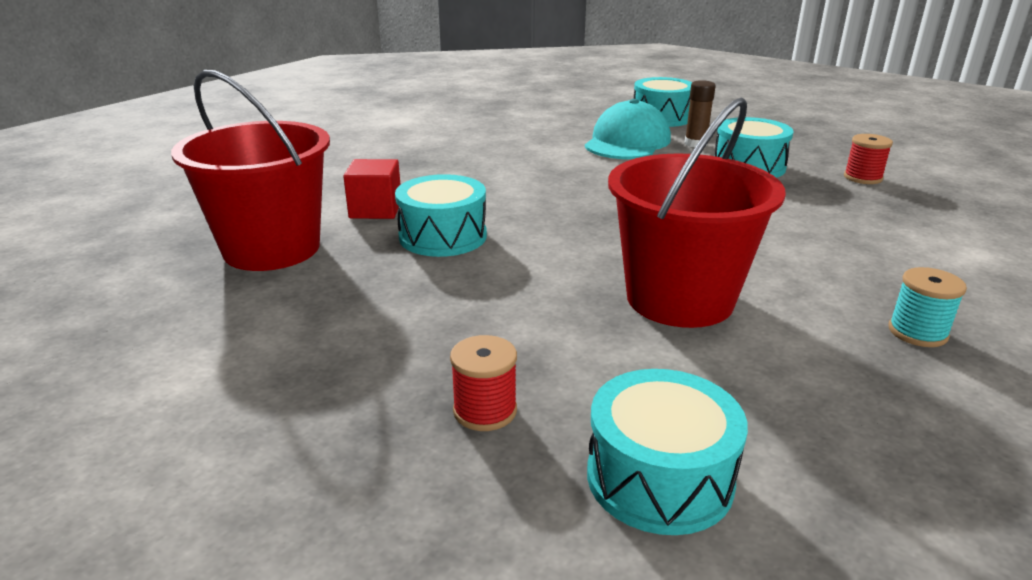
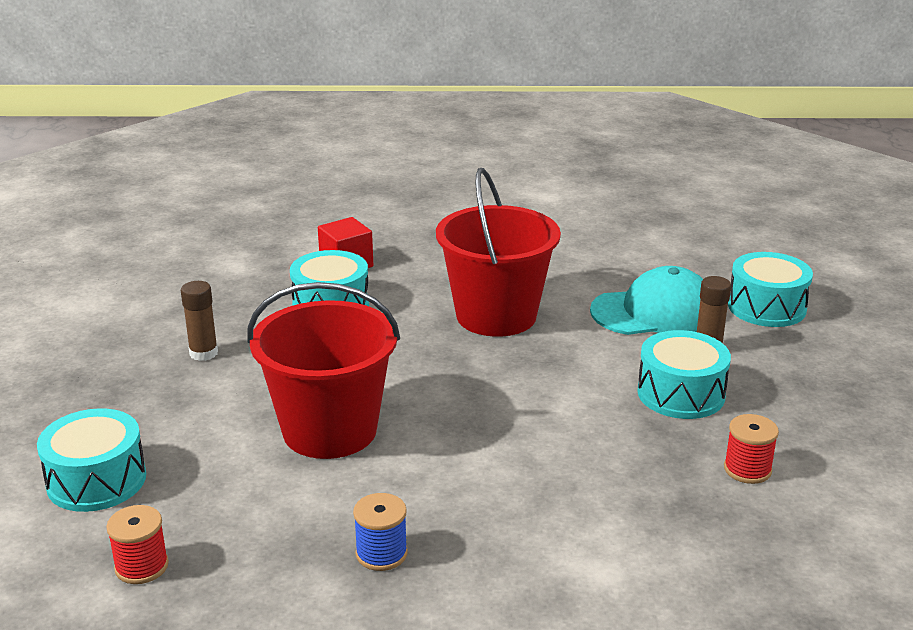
camera: 55 degrees right, 0 degrees up
red bucket [171,70,330,271] -> red bucket moved to [436,168,561,337]
red spool [450,335,517,431] -> red spool moved to [106,505,169,584]
turquoise spool [889,267,967,347] -> blue spool [353,493,408,571]
none -> brown glue stick [181,281,218,361]

